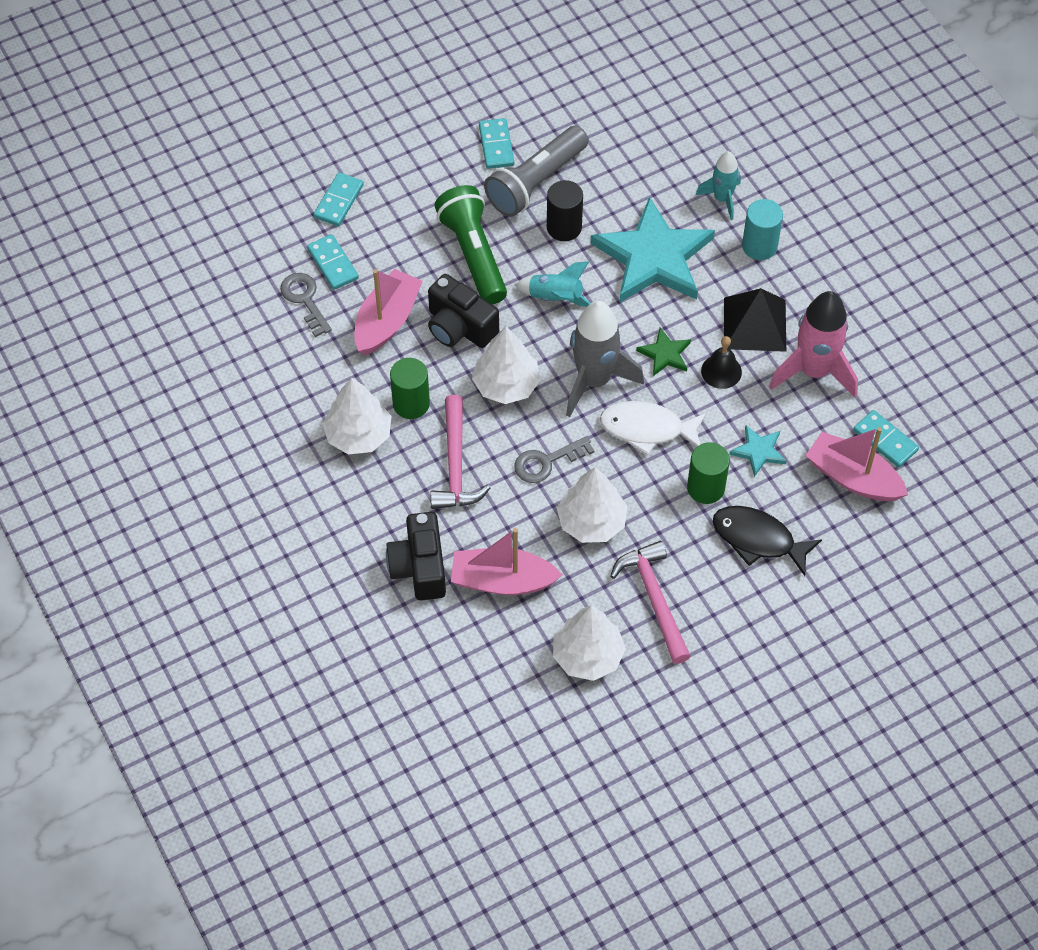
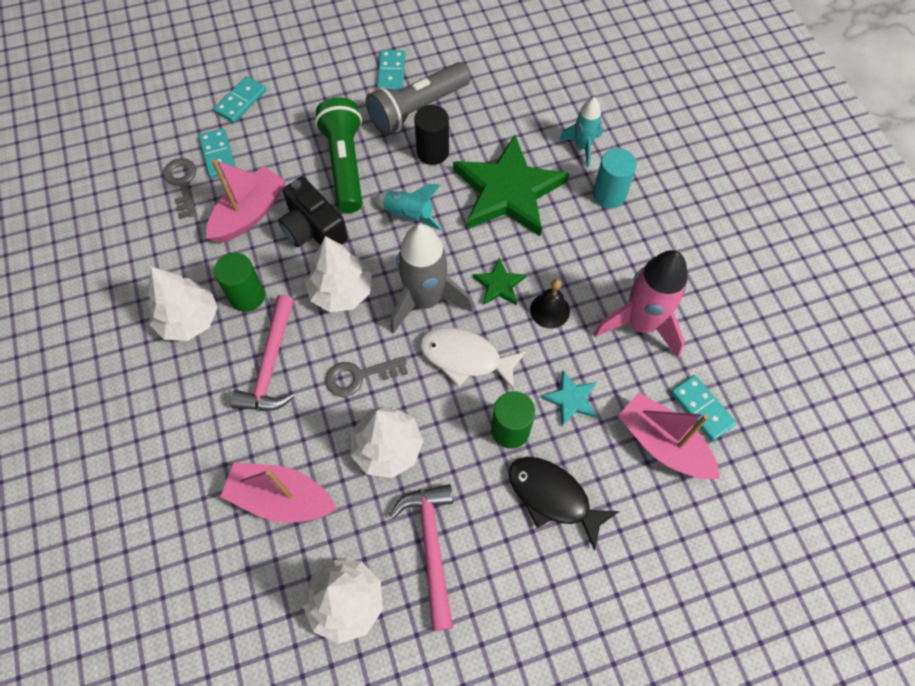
camera: 10 degrees right, 5 degrees up
black camera [386,512,446,600] -> none
turquoise star [591,196,715,303] -> green star [453,135,570,236]
black pyramid [724,288,786,352] -> none

